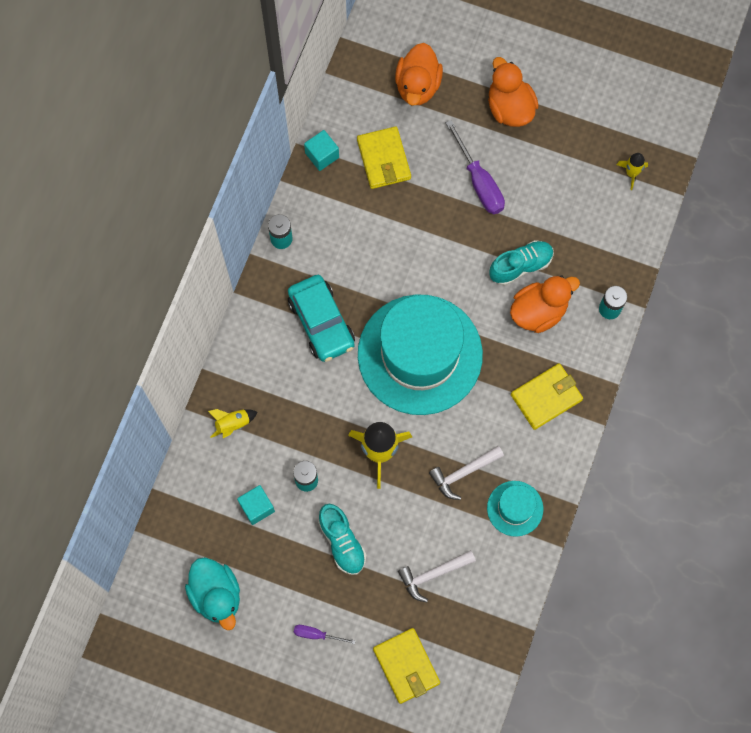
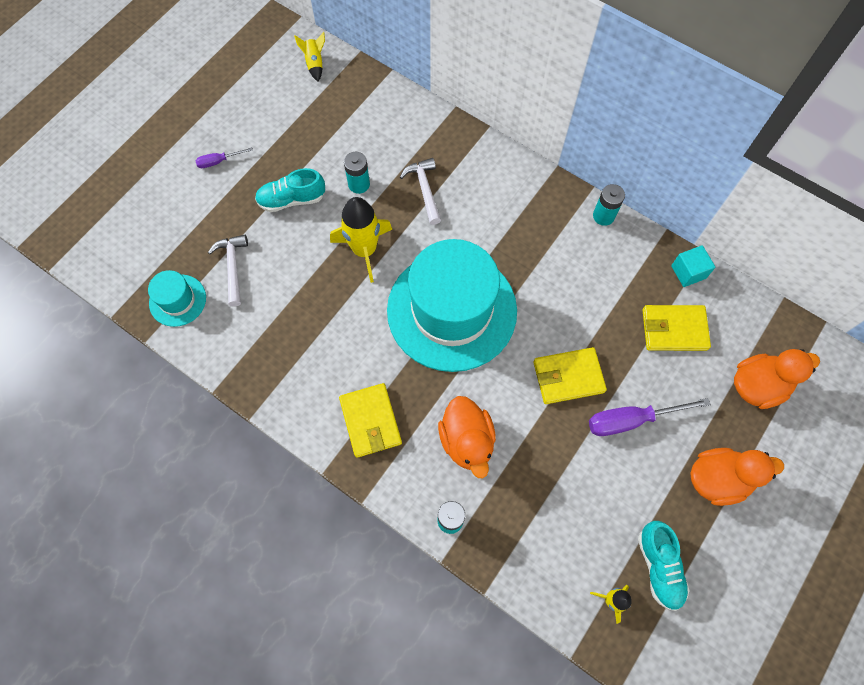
camera: 105 degrees right, 5 degrees down
turquoise duck [185,557,240,630] -> none
yellow rocket [208,409,257,438] -> yellow rocket moved to [294,32,325,81]
turquoise cube [237,485,275,525] -> none
turquoise car [288,275,355,362] -> none
purple screwdriver [294,625,356,644] -> purple screwdriver turned 135 degrees counterclockwise [196,147,253,168]
yellow wallet [373,628,440,704] -> yellow wallet moved to [533,347,607,404]
orange duck [395,43,443,106] -> orange duck turned 135 degrees clockwise [734,349,820,409]
white hammer [429,446,504,500] -> white hammer moved to [400,158,441,225]
turquoise hat [487,481,543,537] -> turquoise hat moved to [148,270,206,327]
turquoise shoe [489,240,554,286] -> turquoise shoe moved to [638,521,690,611]

